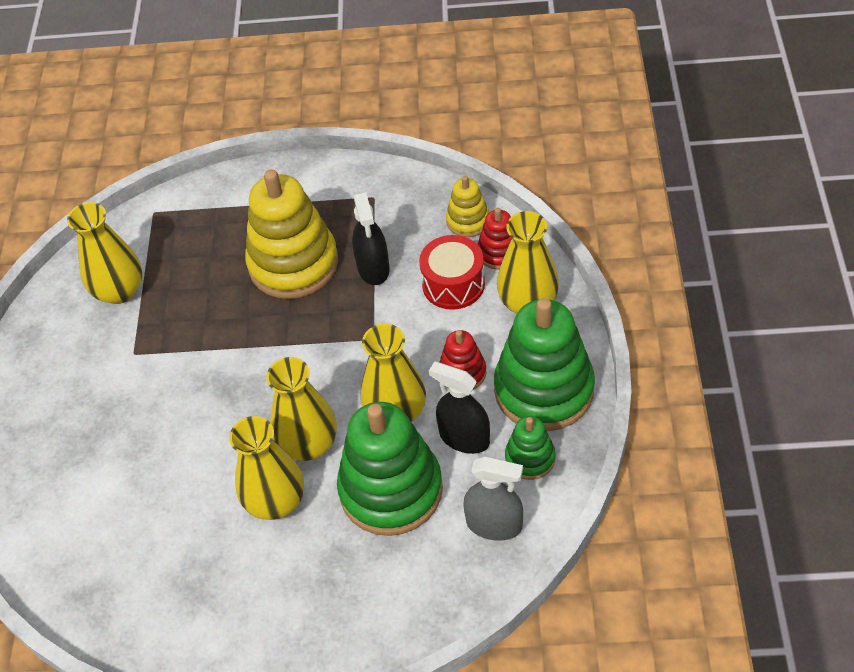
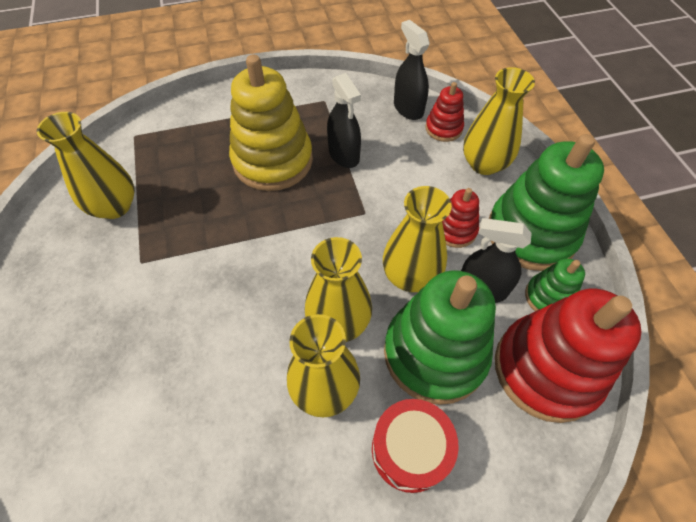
camera: 20 degrees left, 5 degrees up
red drum [419,235,485,310] -> red drum moved to [372,399,458,493]
yellow stacking toy [446,176,489,237] -> black spray bottle [394,20,430,120]
grey spray bottle [463,457,523,541] -> red stacking toy [495,288,641,423]

